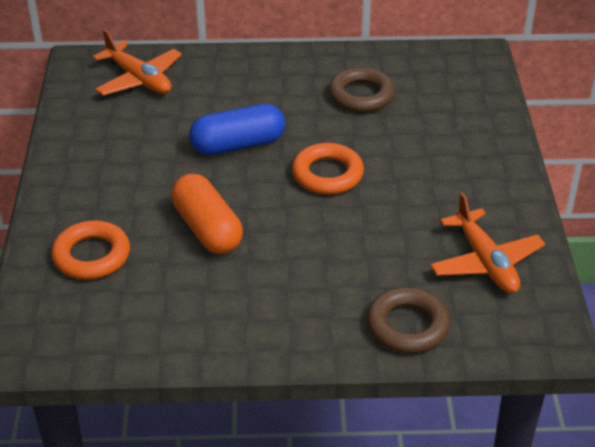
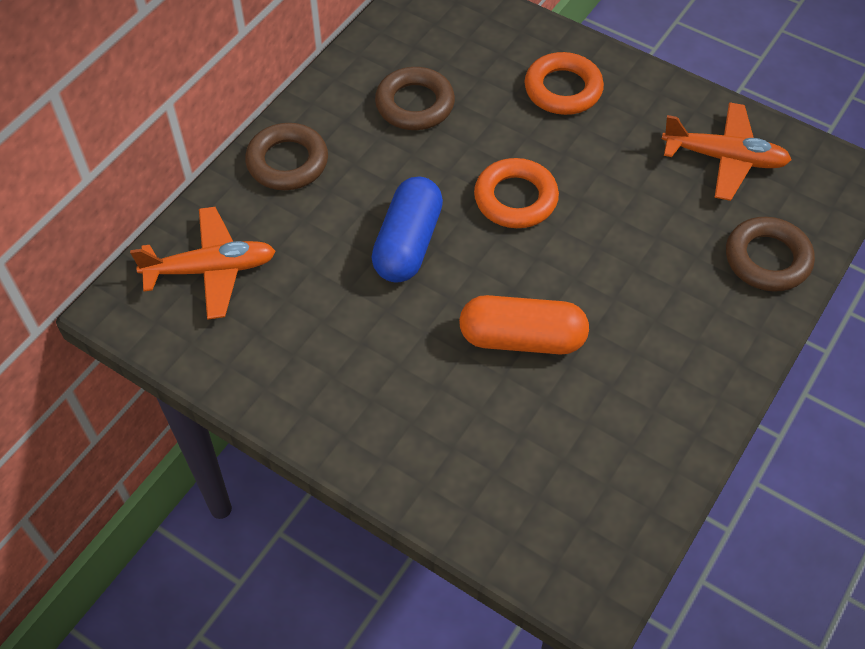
camera: 55 degrees left, 15 degrees up
orange ring [51,220,130,280] -> orange ring moved to [525,52,604,115]
none -> brown ring [245,123,328,190]

